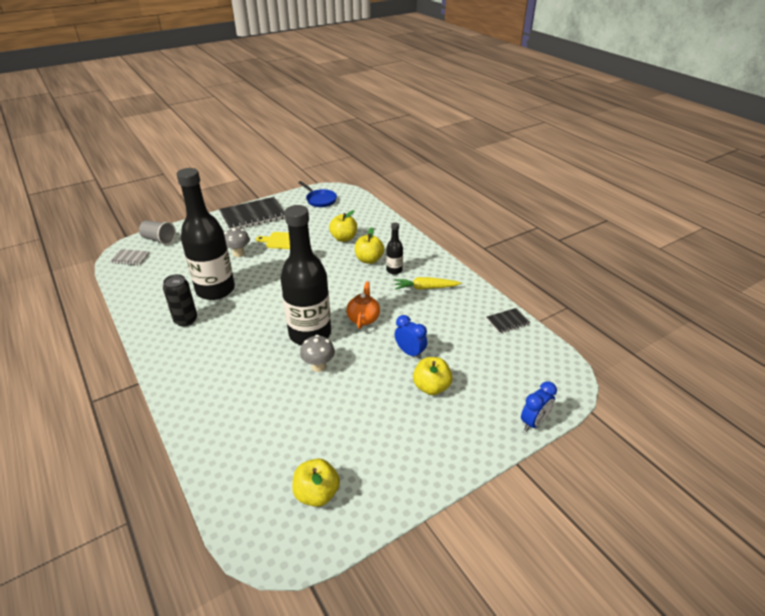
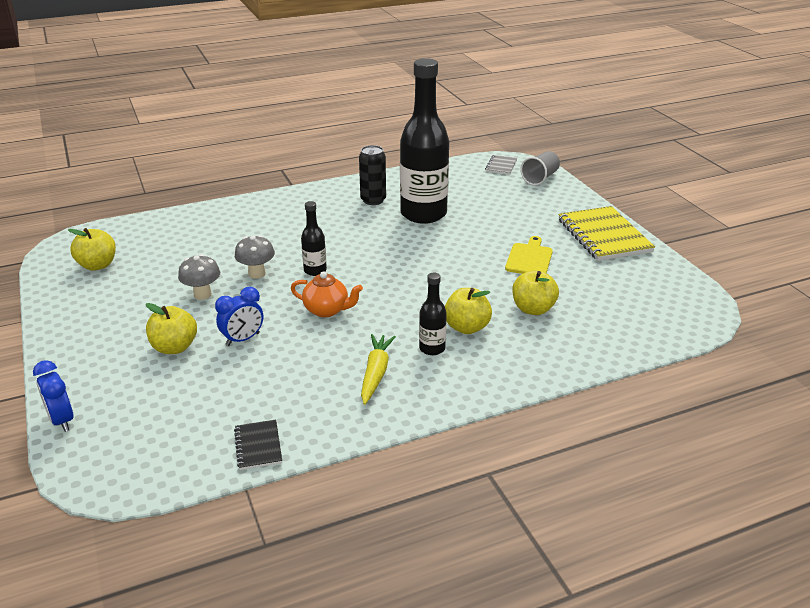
camera: 100 degrees right, 5 degrees down
black notebook [219,197,285,230] -> yellow notebook [558,206,655,261]
grey mushroom [224,228,250,257] -> grey mushroom moved to [178,254,220,300]
black bottle [280,205,331,345] -> black bottle [301,201,327,276], size x0.44
blue pan [298,181,337,207] -> none

